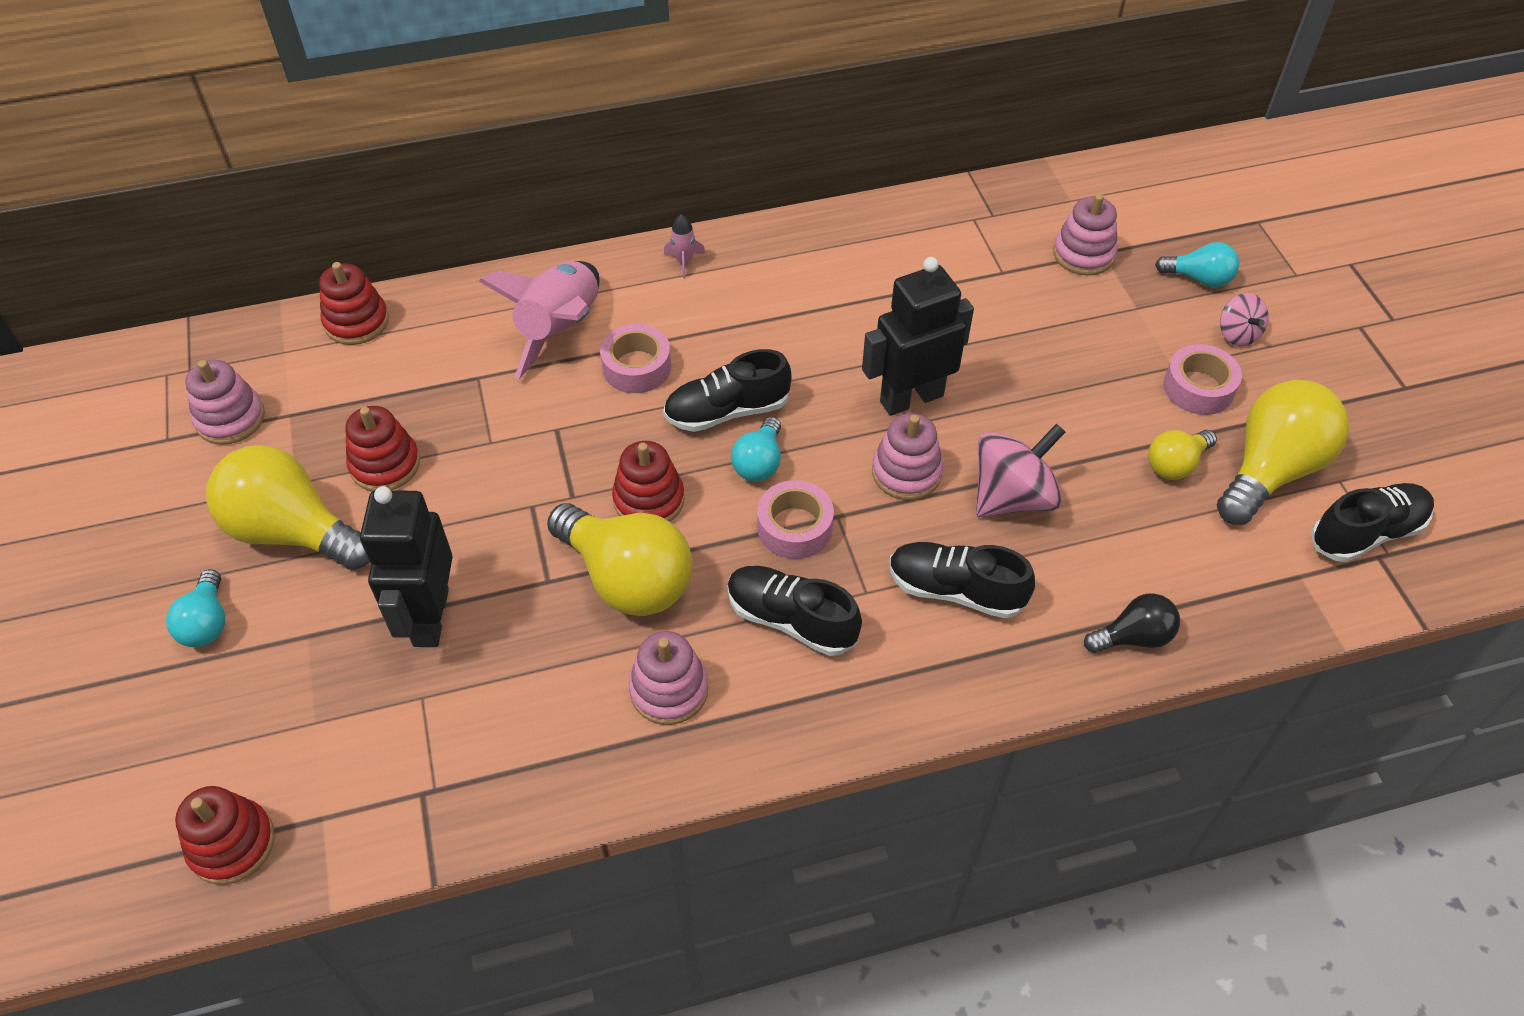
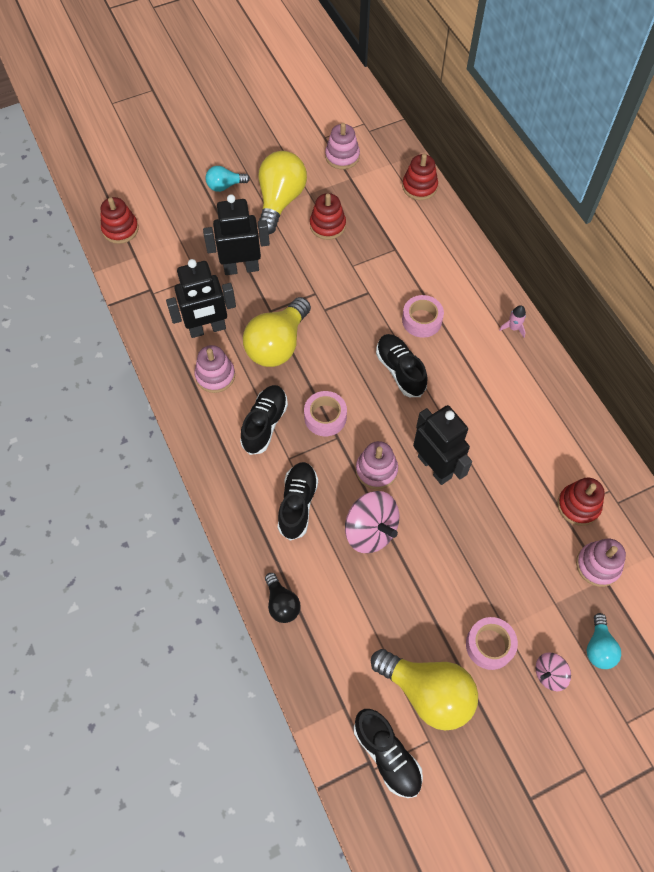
camera: 80 degrees right, 10 degrees up
pink rocket [479,261,600,379] -> none
red stacking toy [612,441,685,522] -> red stacking toy moved to [557,477,605,526]
turquoise light bulb [731,417,781,481] -> none
yellow light bulb [1148,430,1217,480] -> none
none -> black robot [166,259,236,338]

